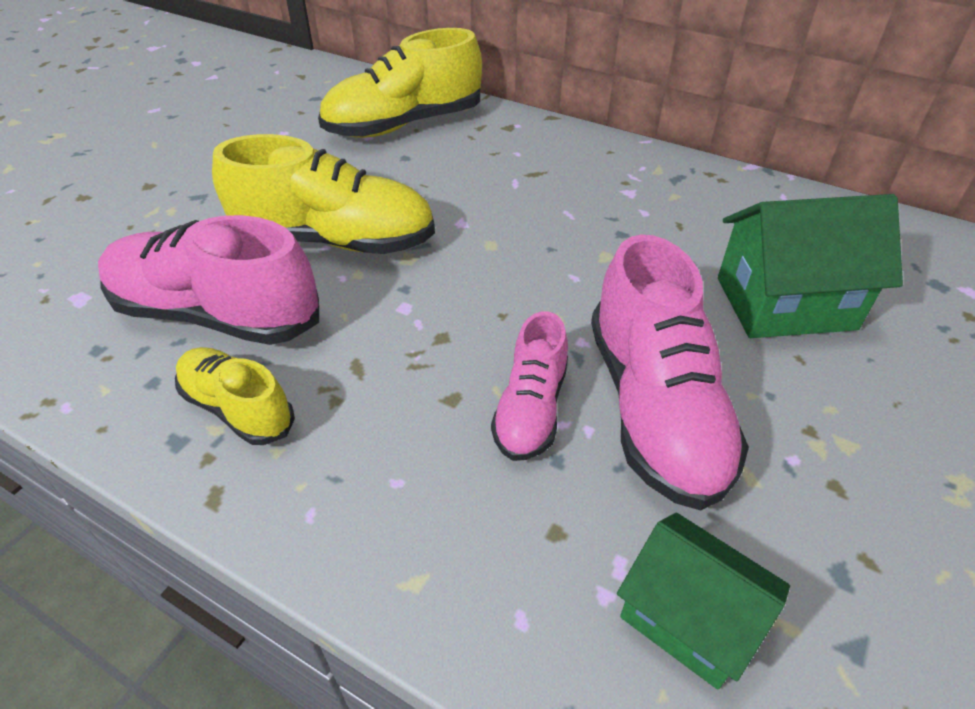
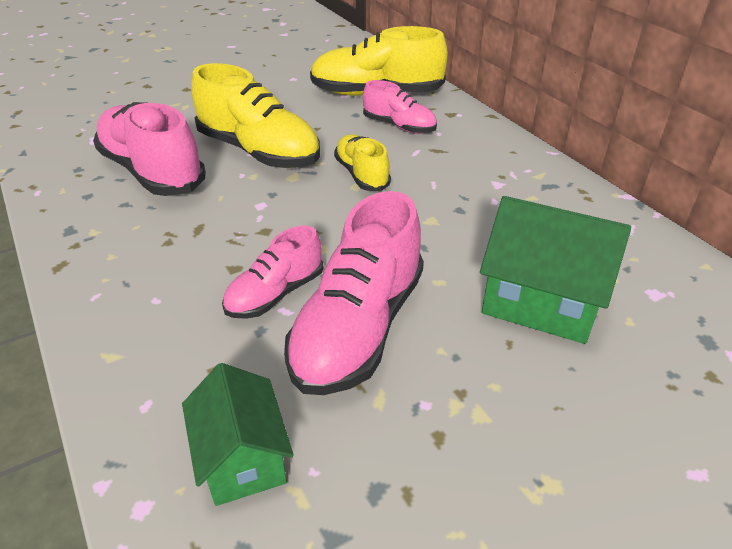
camera: 30 degrees right, 5 degrees down
yellow shoe [175,347,295,445] -> yellow shoe moved to [334,134,391,191]
none -> pink shoe [363,80,437,134]

